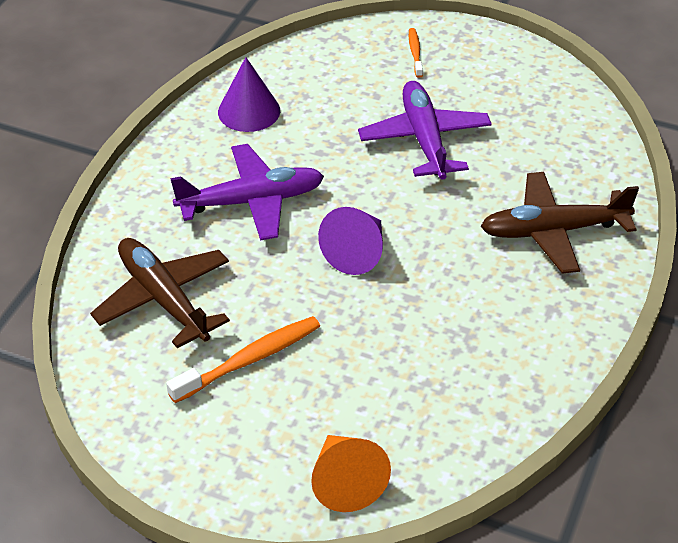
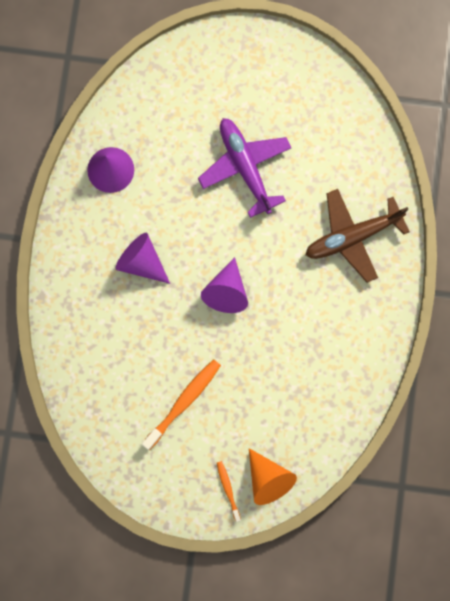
camera: 15 degrees left, 35 degrees up
brown plane [90,238,230,348] -> none
purple plane [170,144,324,241] -> purple cone [116,233,170,284]
orange toothbrush [409,28,423,78] -> orange toothbrush moved to [217,461,241,522]

